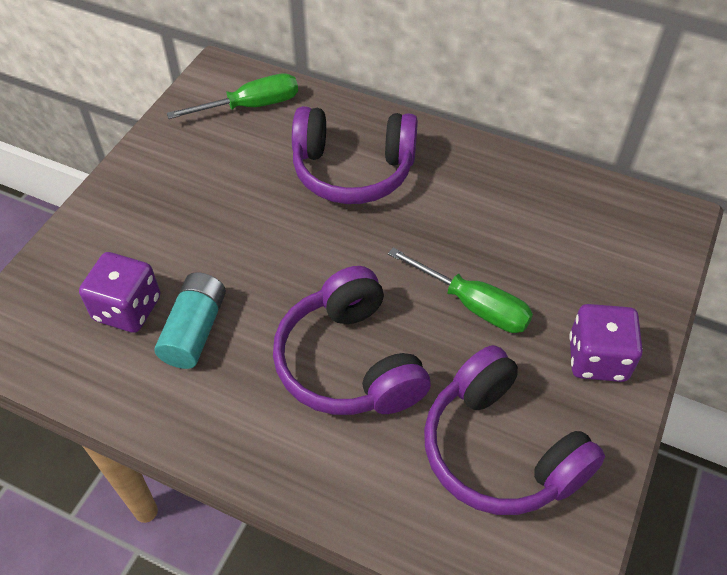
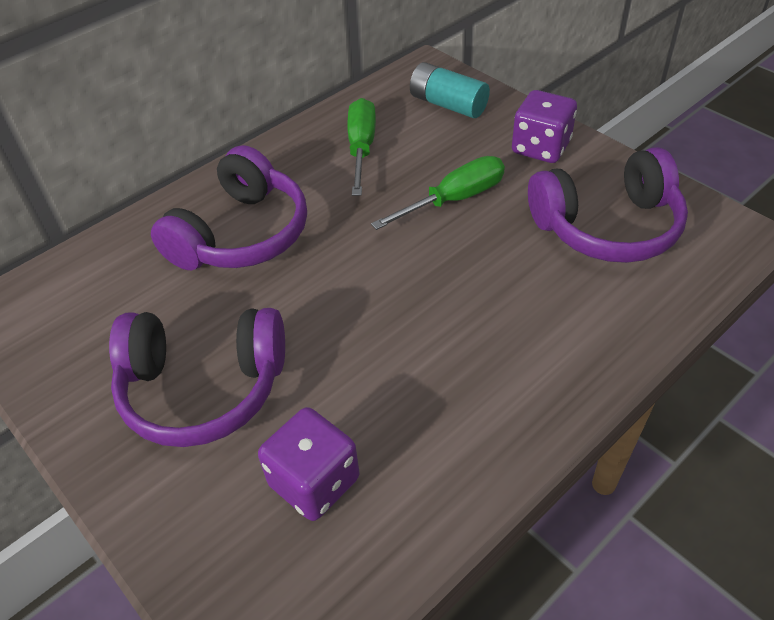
camera: 65 degrees left, 5 degrees down
turquoise battery [154,272,226,369] -> turquoise battery moved to [410,62,490,118]
green screwdriver [167,73,298,119] -> green screwdriver moved to [347,98,376,196]
purple headphones [273,266,431,415] -> purple headphones moved to [109,308,285,447]

